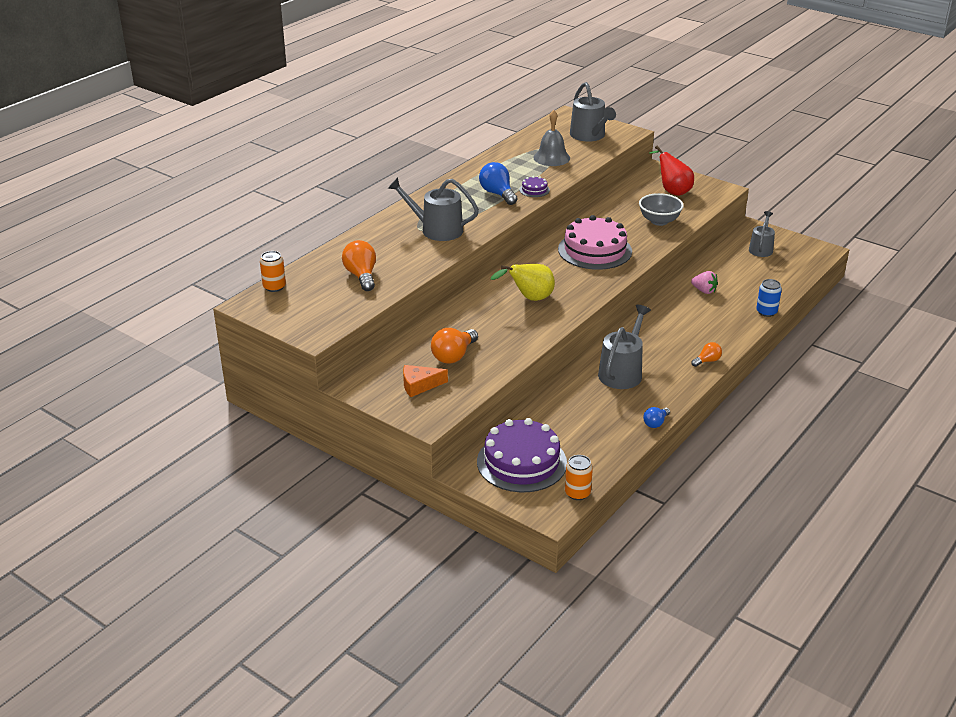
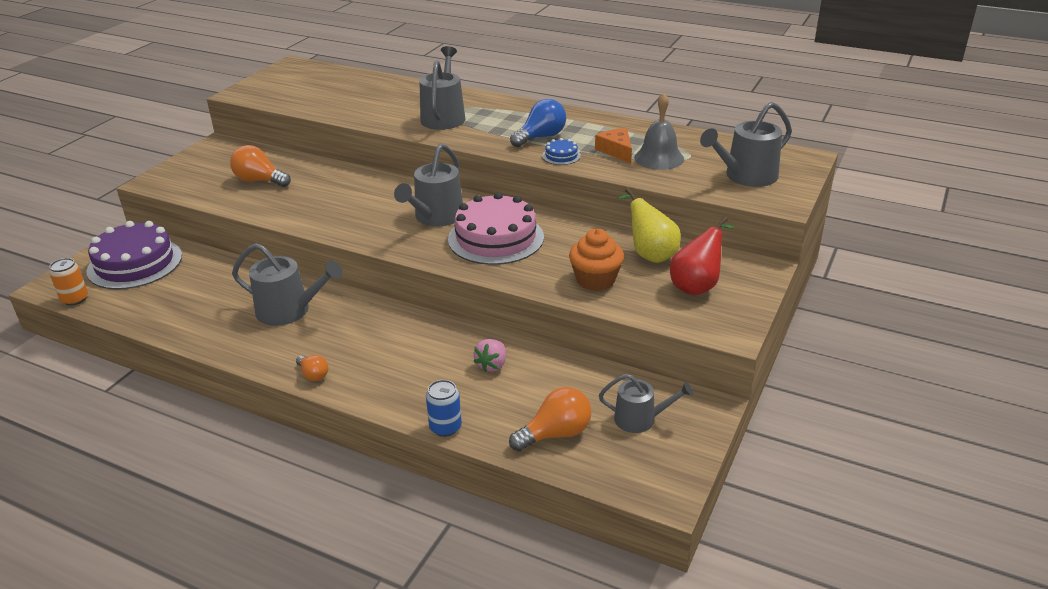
camera: 80 degrees right, 0 degrees up
orange can [260,251,286,292] -> none
orange light bulb [342,240,376,291] -> orange light bulb moved to [509,387,592,451]
orange cheese [403,365,448,397] -> orange cheese moved to [595,128,632,163]
yellow pear [491,264,555,301] -> yellow pear moved to [617,188,681,263]
purple cake [519,176,550,197] -> blue cake [542,138,581,165]
grey bowl [639,193,684,226] -> orange cupcake [569,229,624,291]
blue light bulb [643,407,670,428] -> none
none -> grey watering can [394,144,463,227]

